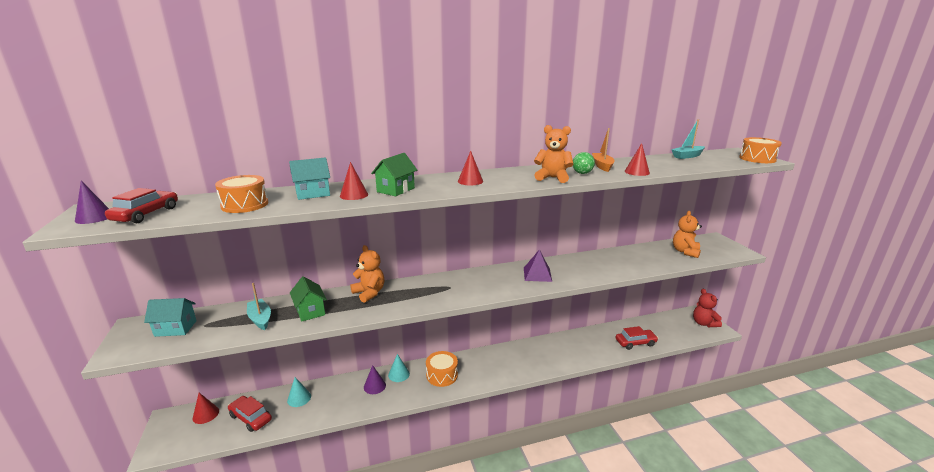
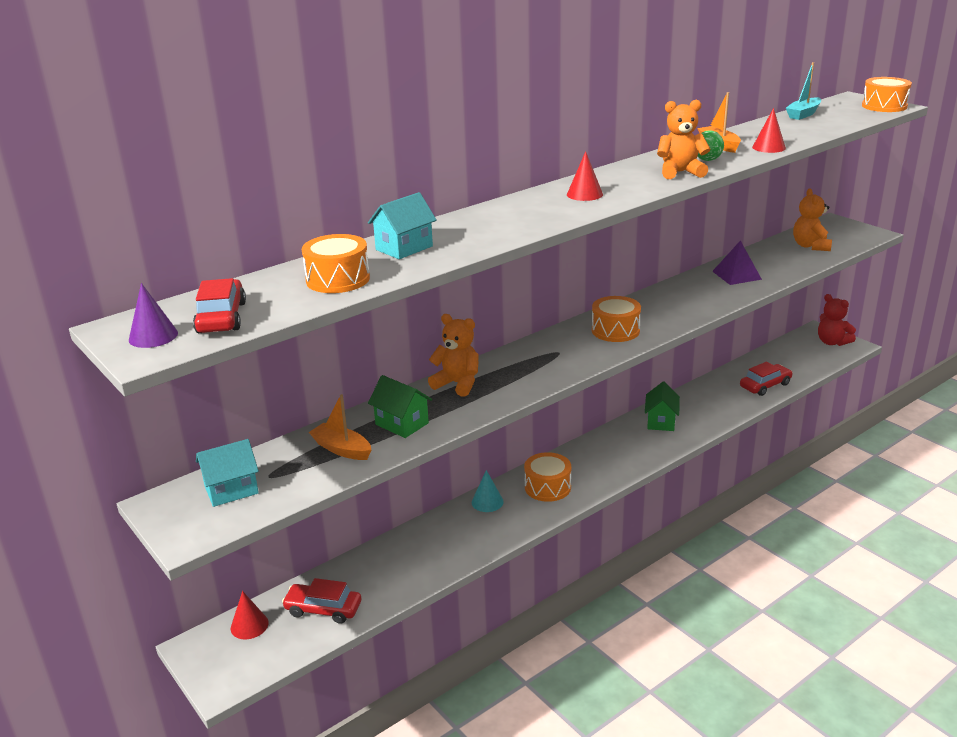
camera: 20 degrees left, 5 degrees up
turquoise boat [247,283,271,330] -> orange boat [309,394,371,460]
turquoise cone [287,377,311,407] -> none
red cone [340,162,368,200] -> none
purple cone [364,365,386,394] -> none
green house [371,153,417,196] -> green house moved to [645,382,680,431]
purple pyramid [524,249,552,282] -> purple pyramid moved to [712,240,762,285]
none -> orange drum [592,296,641,342]

